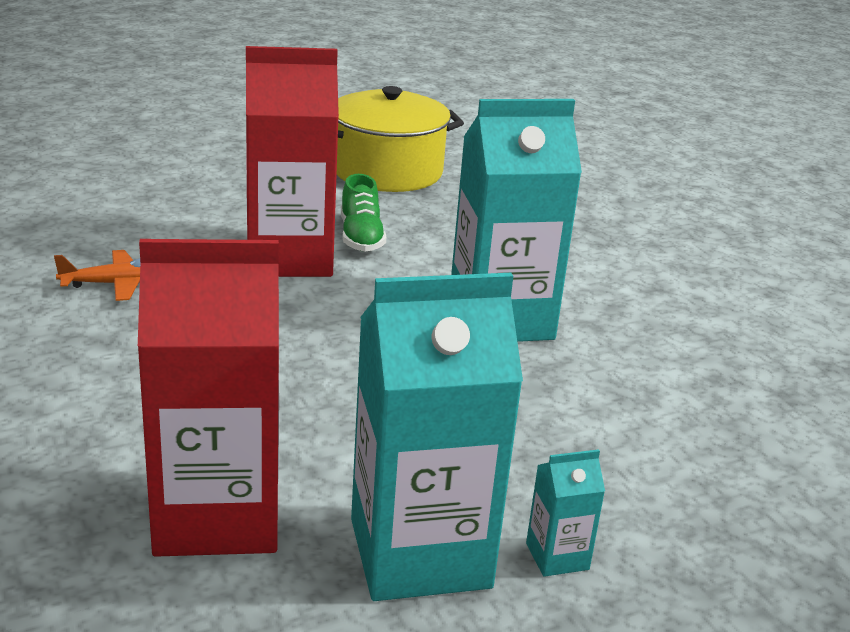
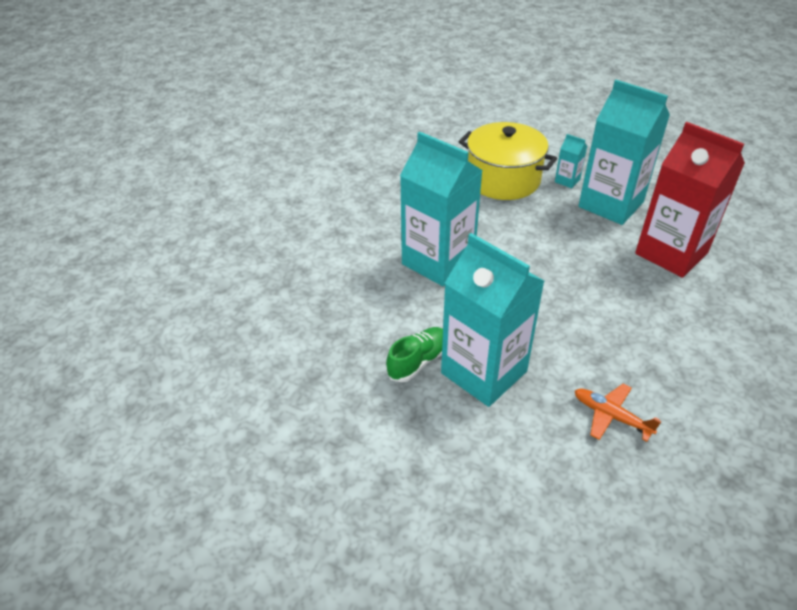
camera: 125 degrees left, 15 degrees up
red carton [246,46,339,277] -> turquoise carton [441,233,544,407]
yellow pot [337,86,464,192] -> yellow pot moved to [459,122,557,200]

